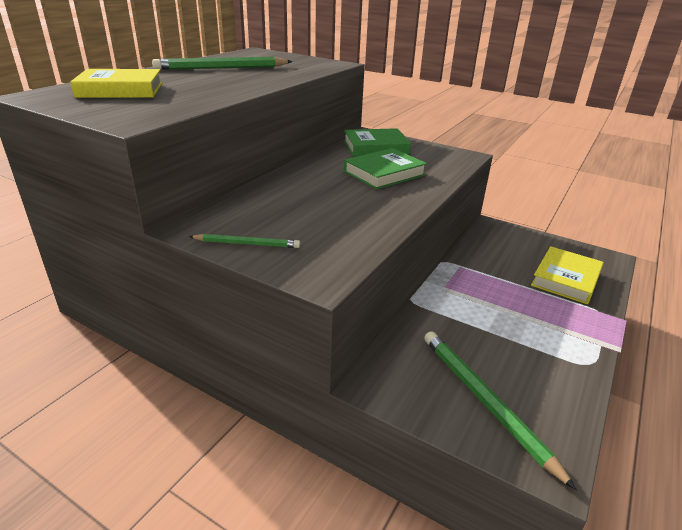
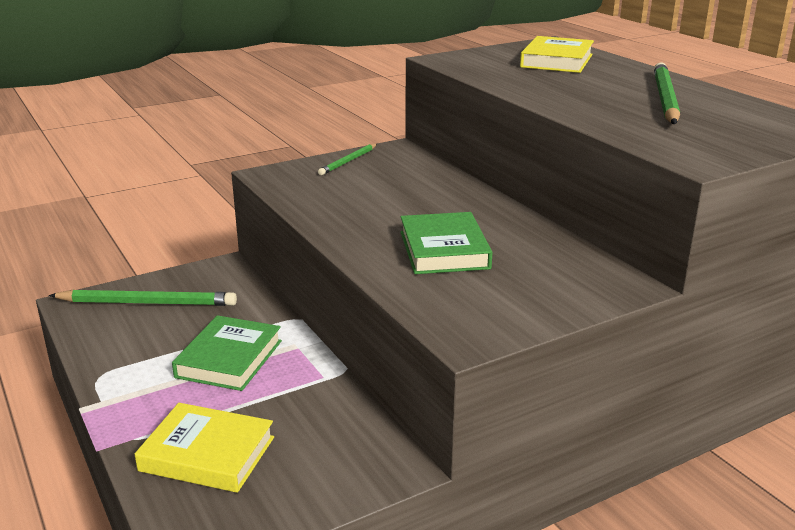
camera: 120 degrees right, 5 degrees down
green book [344,128,411,156] -> green book moved to [172,315,282,391]
yellow book [531,246,604,304] -> yellow book turned 45 degrees counterclockwise [135,403,274,493]

